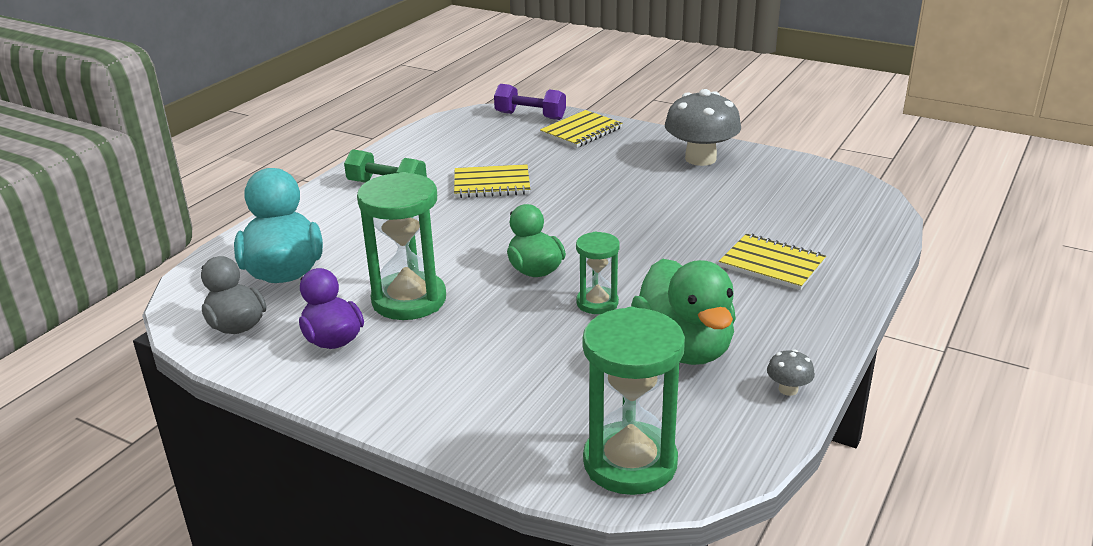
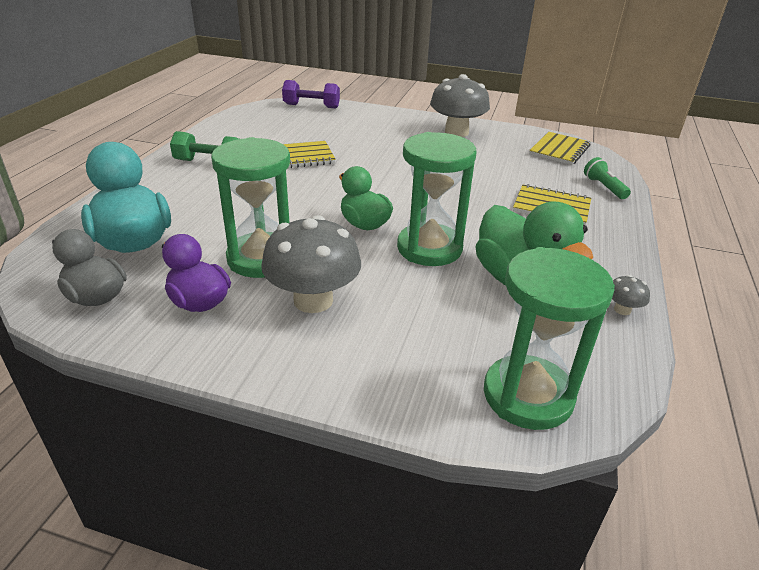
camera: 15 degrees left, 5 degrees up
yellow notebook [540,110,622,148] -> yellow notebook moved to [529,132,590,165]
green hourglass [576,232,620,314] -> green hourglass [397,132,477,266], size x1.78
none -> grey mushroom [261,215,361,313]
none -> green flashlight [584,157,631,199]

